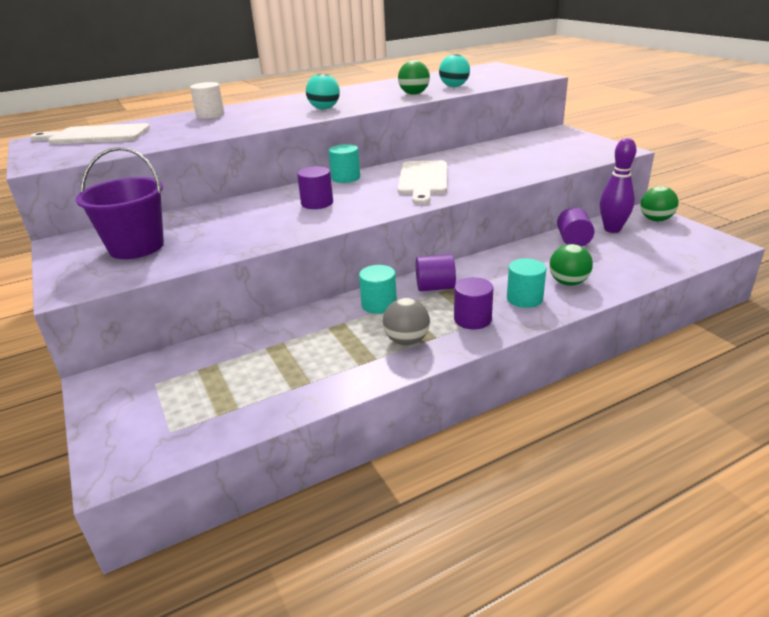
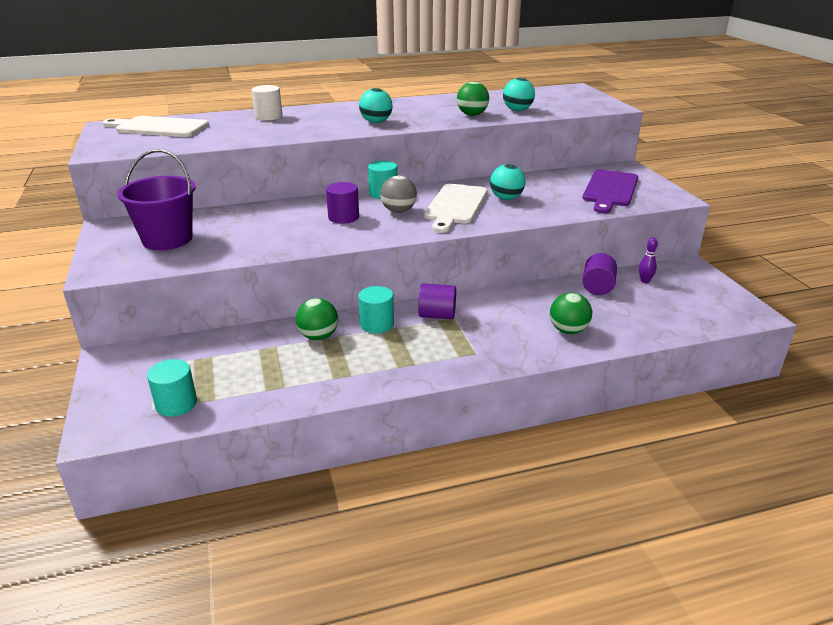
camera: 10 degrees right, 0 degrees up
grey ball [383,298,430,345] -> grey ball moved to [380,176,417,213]
purple cylinder [454,277,494,329] -> none
turquoise cylinder [507,258,546,308] -> turquoise cylinder moved to [147,359,197,417]
purple bowling pin [600,138,636,233] -> purple bowling pin [639,237,658,283], size x0.50
green ball [640,186,679,221] -> green ball moved to [296,298,338,340]
none -> turquoise ball [490,164,526,200]
none -> purple cutting board [583,169,638,214]

